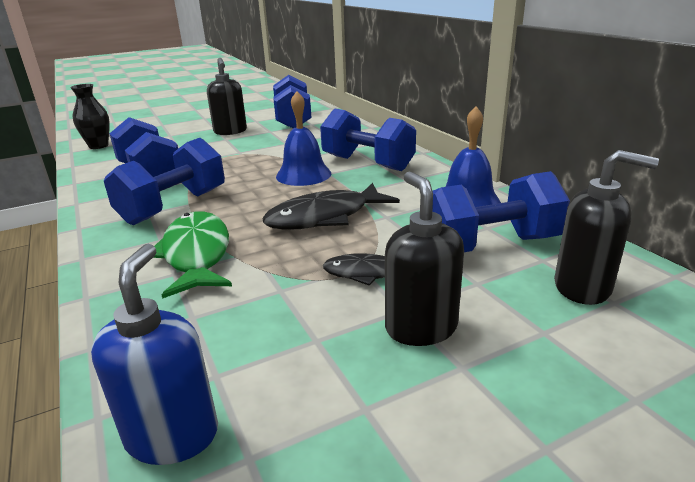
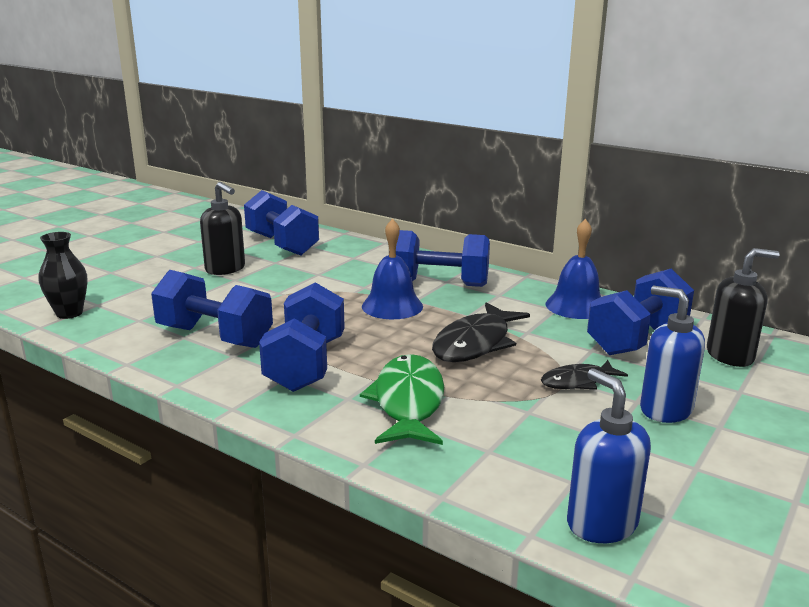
camera: 30 degrees left, 5 degrees down
green fish [153,211,232,299] -> green fish turned 45 degrees clockwise [360,354,444,445]
black soap dispenser [385,172,464,346] -> blue soap dispenser [640,286,705,423]

